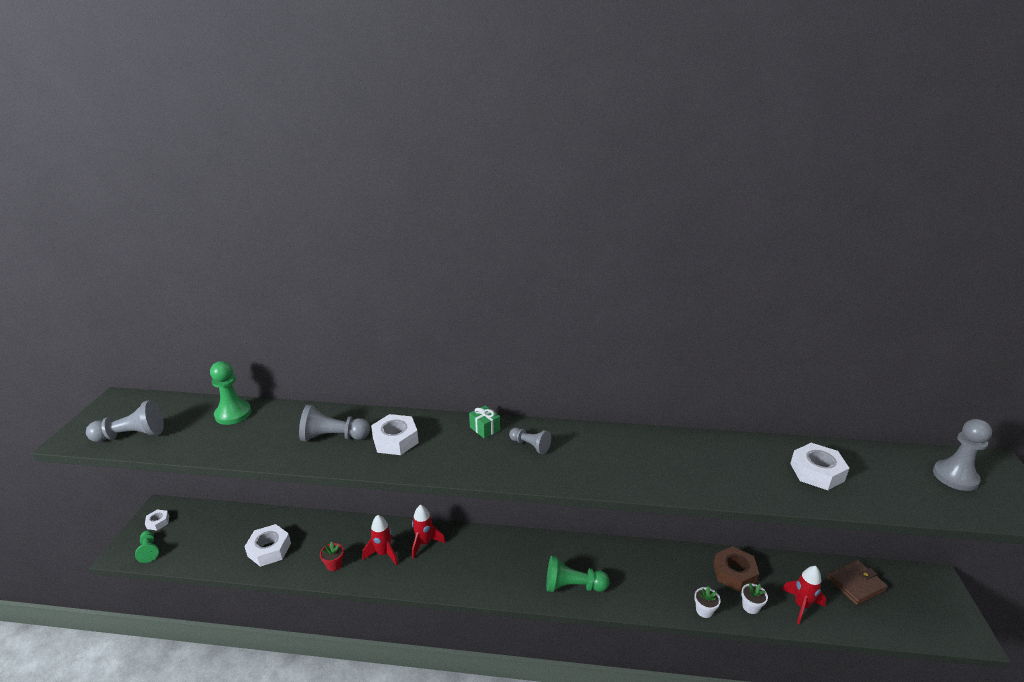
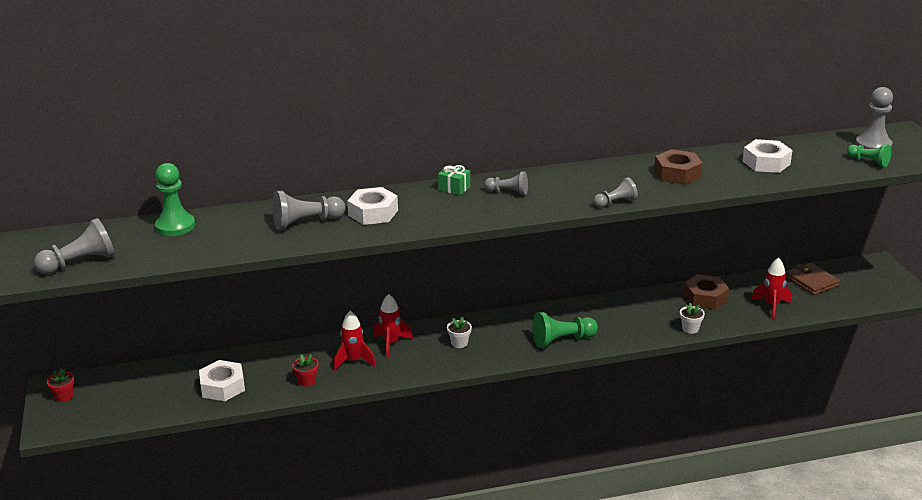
camera: 20 degrees left, 0 degrees up
green pawn [135,530,159,563] -> green pawn moved to [847,144,891,167]
white nut [145,509,169,530] -> red flower pot [47,369,74,402]
white flower pot [741,582,768,614] -> white flower pot moved to [447,317,472,348]
brown wallet [827,560,888,605] -> brown wallet turned 75 degrees counterclockwise [785,263,840,295]
none -> grey pawn [593,177,638,208]
none -> brown nut [654,149,703,185]

